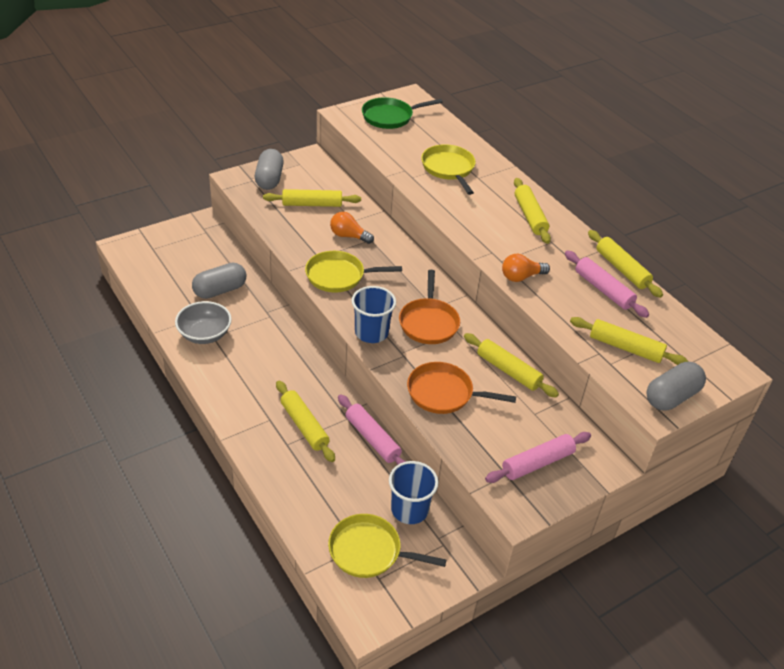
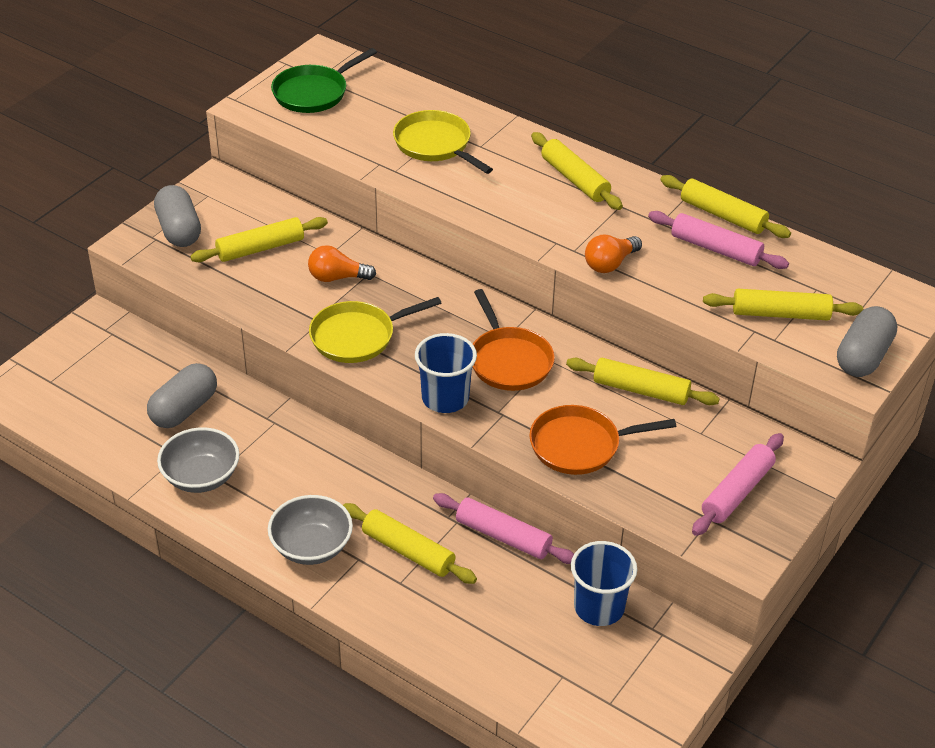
camera: 20 degrees left, 0 degrees up
yellow pan [328,514,446,578] -> none
none -> grey bowl [268,495,353,565]

